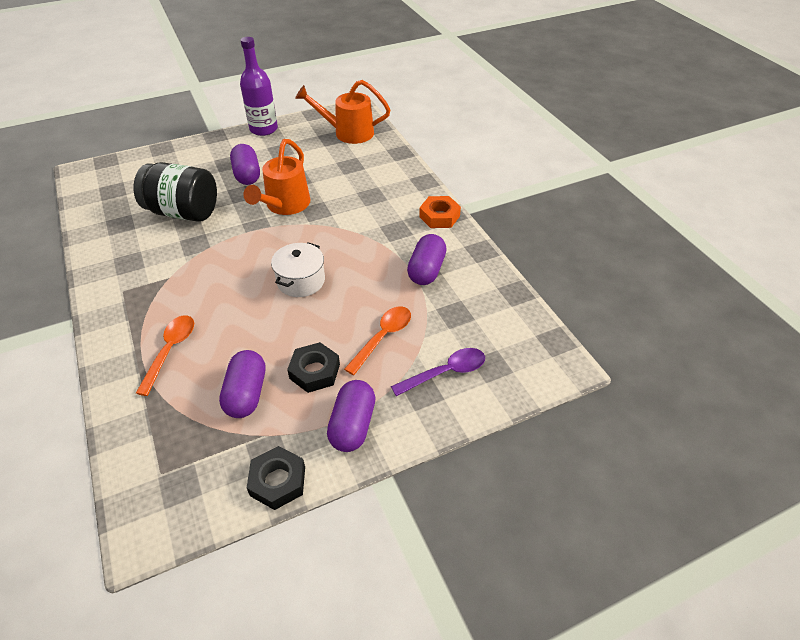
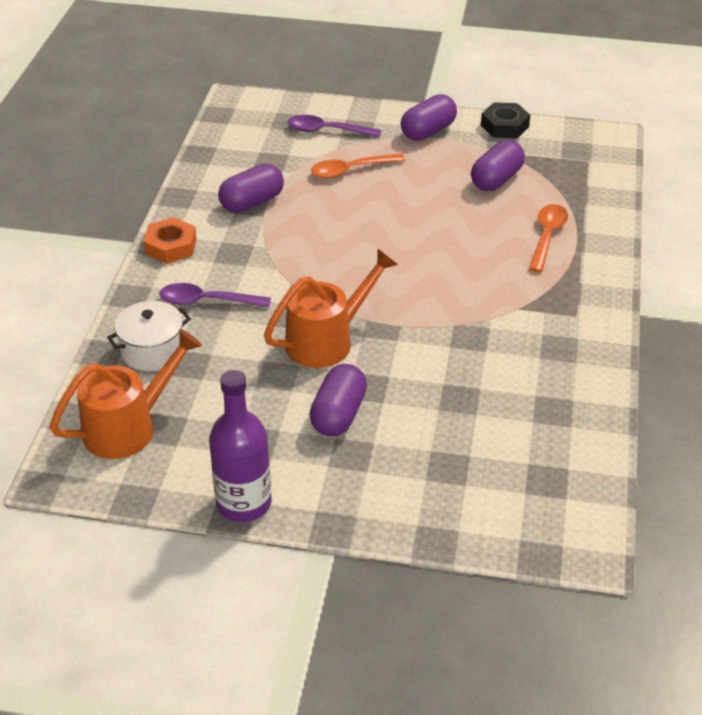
camera: 145 degrees left, 5 degrees down
black jar [134,162,217,222] -> none
orange spoon [136,315,194,396] -> orange spoon turned 150 degrees clockwise [529,204,568,272]
white pot [271,242,325,297] -> white pot moved to [107,301,191,371]
black nut [287,342,340,393] -> none
orange watering can [295,80,391,144] -> orange watering can turned 75 degrees counterclockwise [50,329,202,459]
none -> purple spoon [160,283,271,307]

